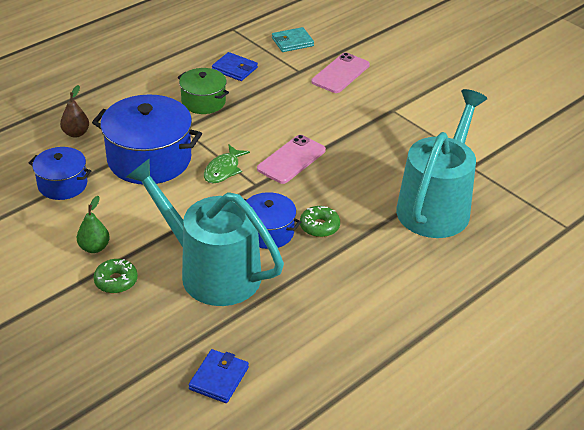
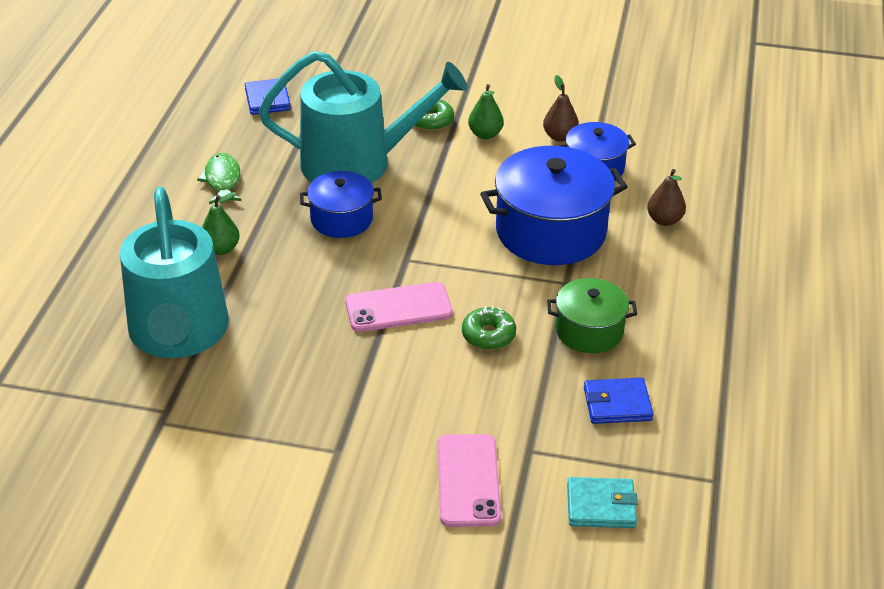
camera: 145 degrees right, 0 degrees up
green fish [204,144,250,183] -> green fish moved to [197,153,241,204]
pink phone [257,135,326,184] -> pink phone turned 75 degrees clockwise [345,282,453,332]
turquoise wallet [272,27,314,52] -> turquoise wallet turned 60 degrees clockwise [567,477,638,528]
green donut [300,206,340,237] -> green donut moved to [462,306,516,350]
none -> green pear [202,192,240,255]
none -> brown pear [543,75,579,142]

